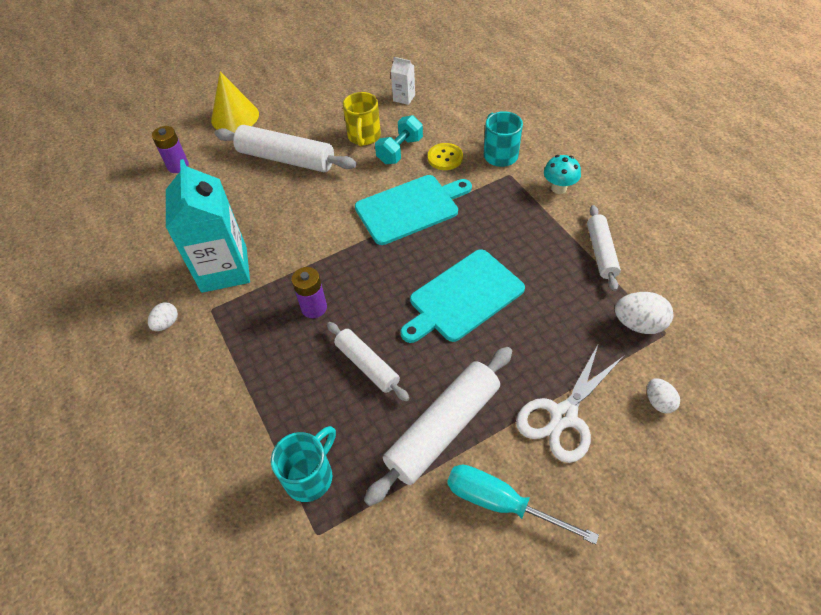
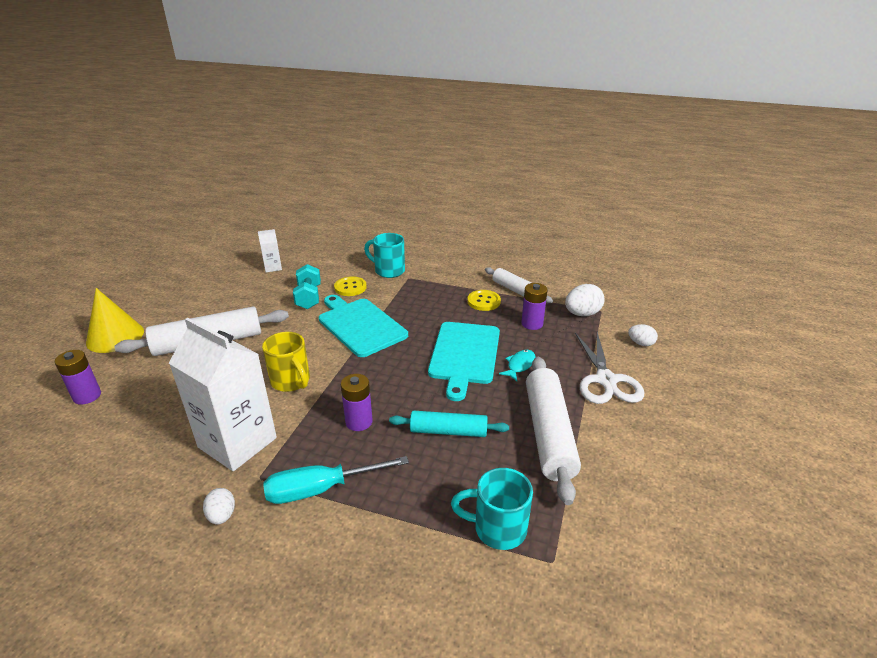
camera: 45 degrees left, 20 degrees down
turquoise carton [166,159,250,293] -> white carton [169,318,277,471]
turquoise mug [271,426,336,502] -> turquoise mug turned 75 degrees counterclockwise [451,468,533,550]
white rolling pin [327,322,409,401] -> turquoise rolling pin [389,411,509,437]
yellow mug [343,92,381,147] -> yellow mug moved to [262,332,310,392]
turquoise cutting board [355,175,472,245] -> turquoise cutting board turned 60 degrees counterclockwise [319,295,408,357]
turquoise screwdriver [447,465,599,545] -> turquoise screwdriver moved to [263,456,409,504]
turquoise mushroom [544,155,581,194] -> none
none -> yellow button [467,290,501,311]
none -> turquoise fish [499,350,535,381]
none -> purple battery [521,283,548,330]

